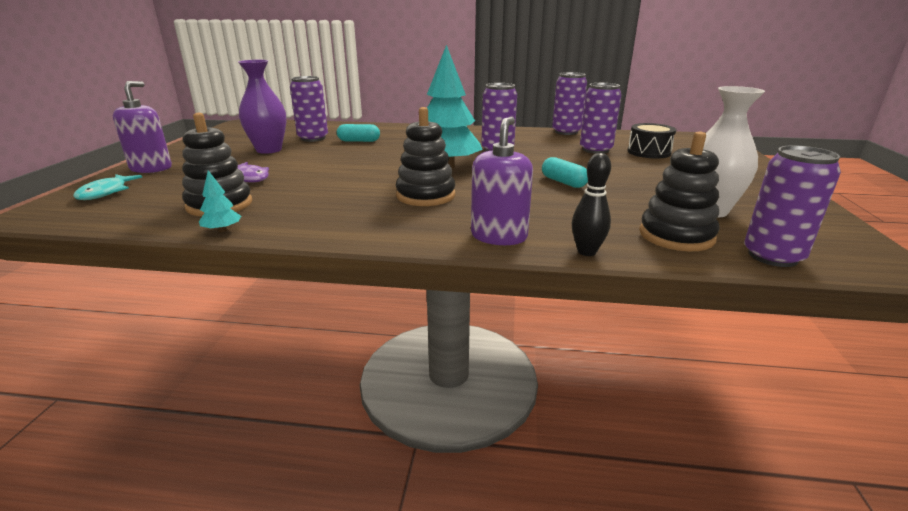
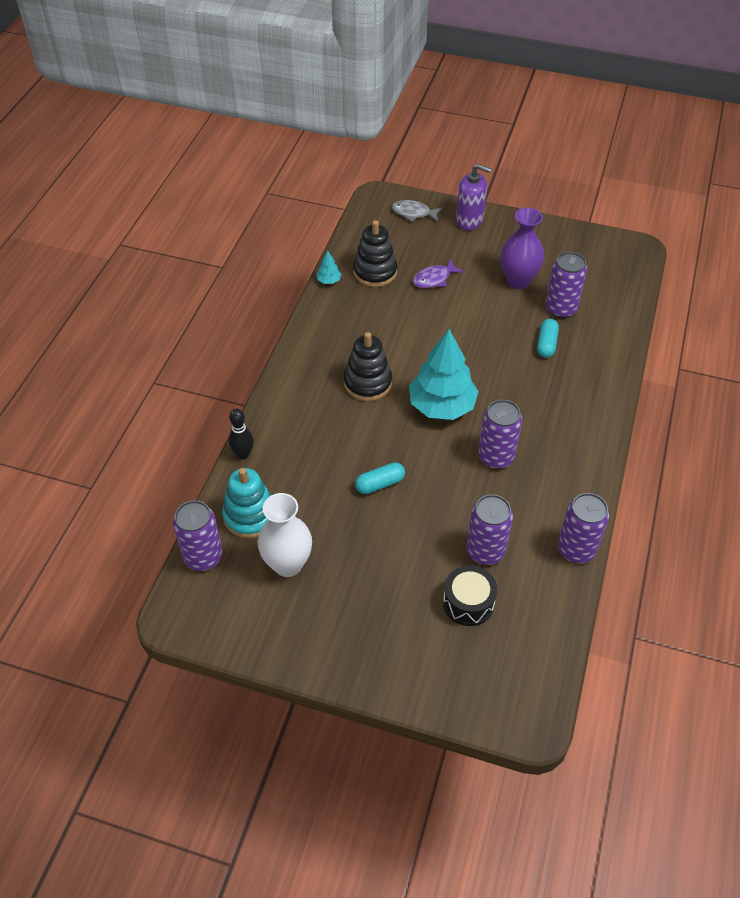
camera: 100 degrees right, 25 degrees up
turquoise fish [73,174,142,200] -> grey fish [392,200,443,222]
purple soap dispenser [471,117,533,245] -> none
black stacking toy [639,132,720,251] -> turquoise stacking toy [222,468,271,539]

